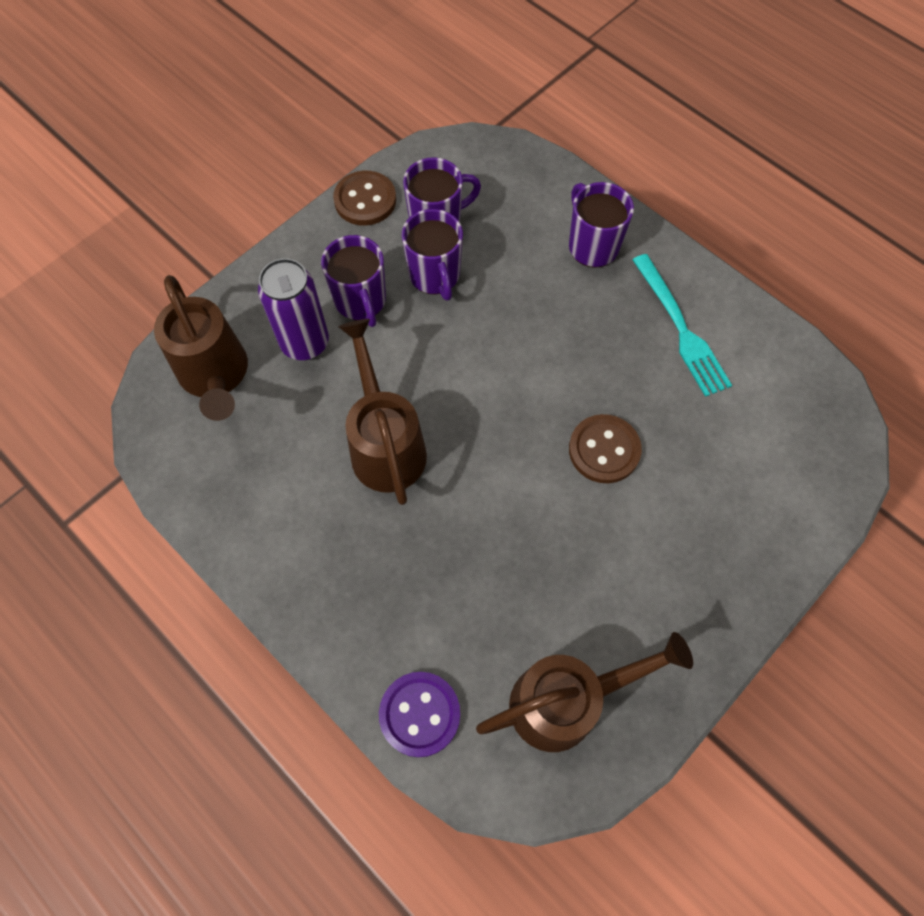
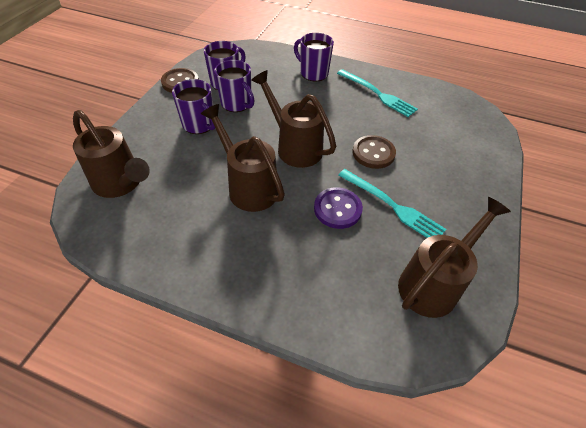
camera: 25 degrees left, 15 degrees down
purple can [258,258,329,360] -> none
purple button [379,672,460,757] -> purple button moved to [314,187,363,229]
none -> brown watering can [251,70,336,168]
none -> turquoise fork [338,169,446,238]

